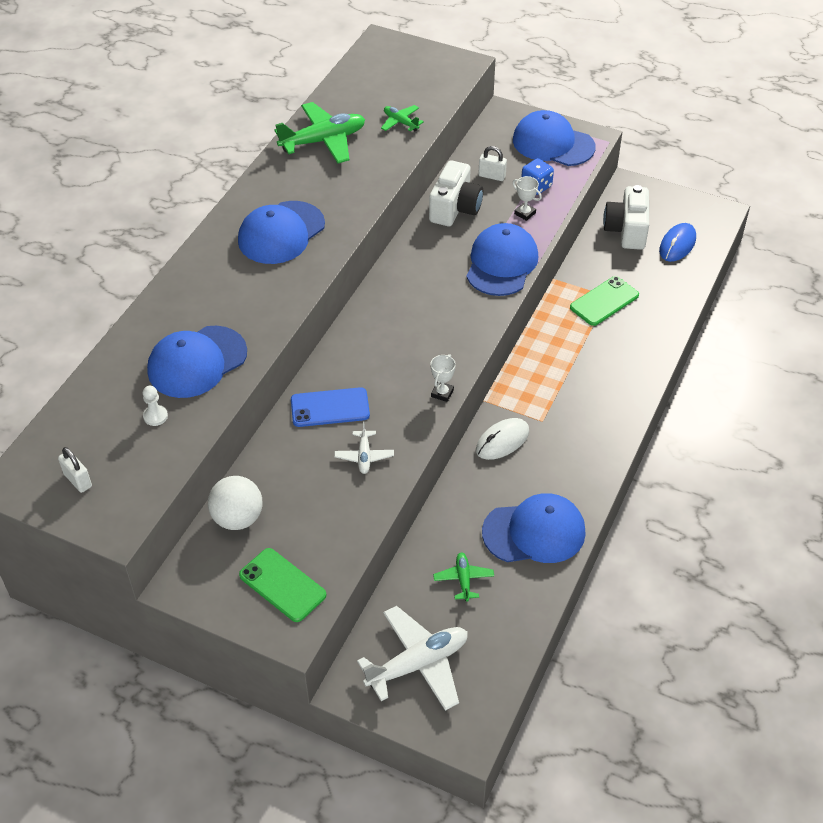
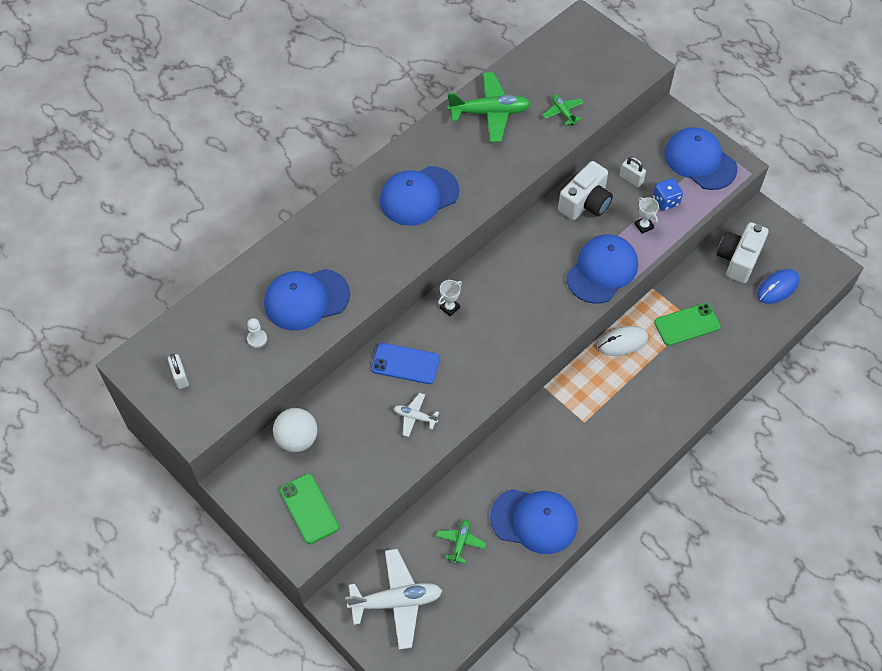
camera: 20 degrees right, 10 degrees up
white plane [335,421,394,474] -> white plane turned 90 degrees clockwise [394,393,439,437]
white trophy [430,354,456,402] -> white trophy moved to [438,280,462,317]
white mouse [476,418,529,460] -> white mouse moved to [598,326,648,356]

